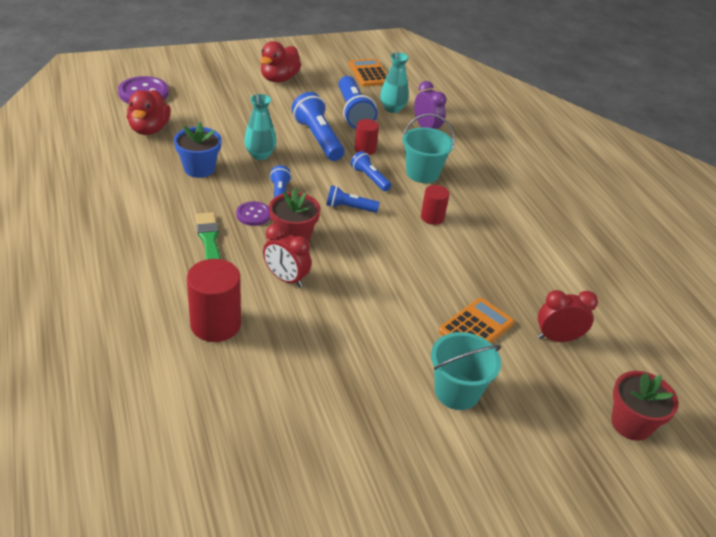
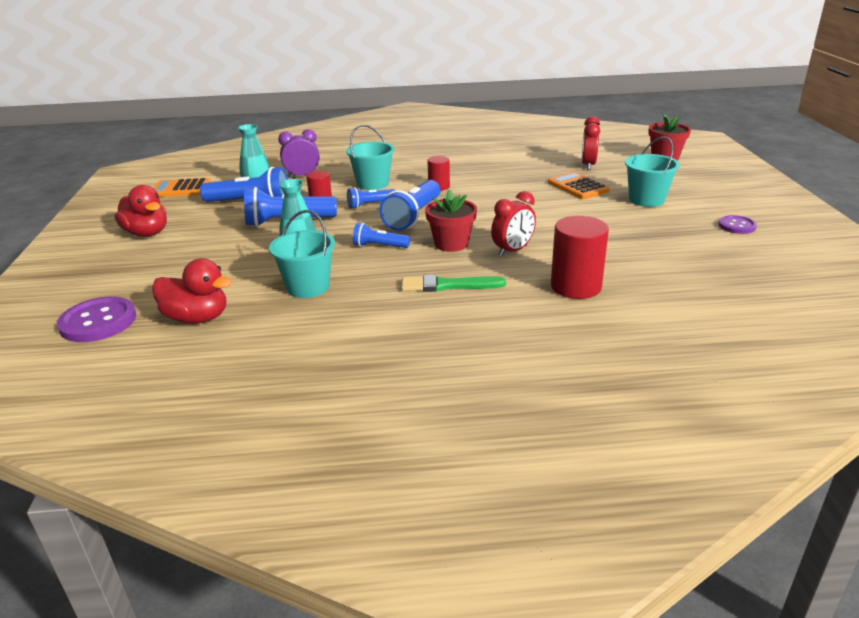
camera: 70 degrees left, 10 degrees down
blue flower pot [174,122,222,178] -> turquoise bucket [269,210,335,298]
purple button [236,201,270,226] -> purple button moved to [718,215,757,234]
blue flashlight [326,185,380,213] -> blue flashlight [379,180,440,231], size x1.76

